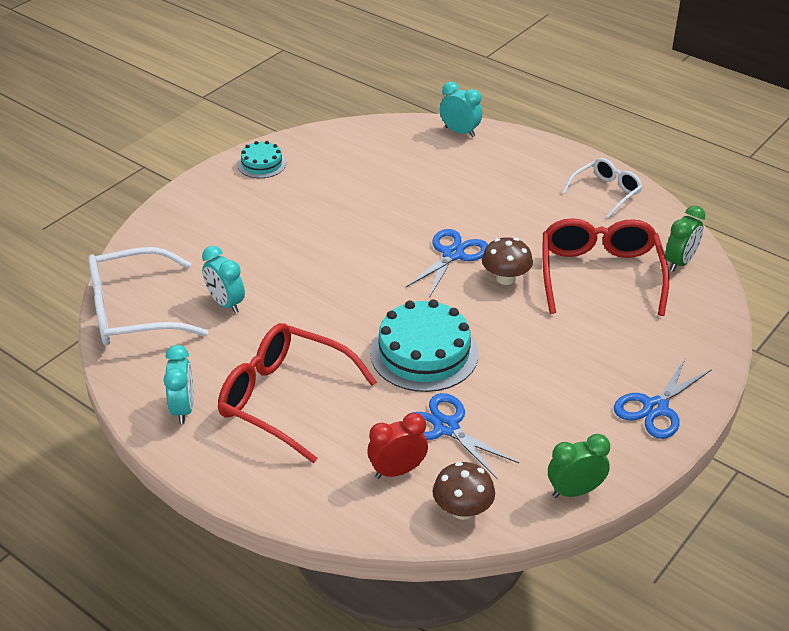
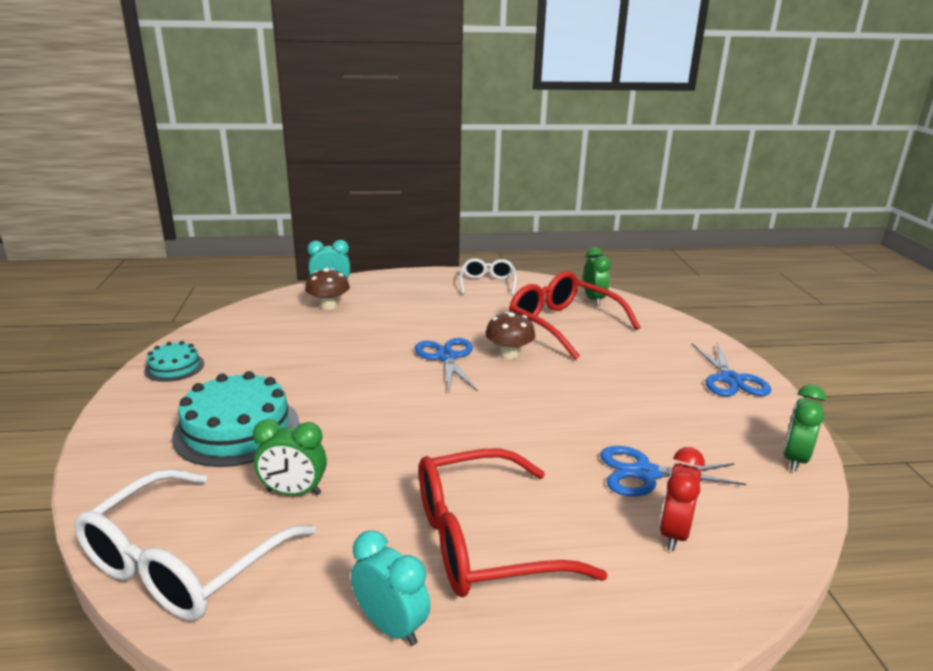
camera: 45 degrees left, 15 degrees down
turquoise clock [202,246,245,314] -> green clock [253,419,327,495]
turquoise cake [370,299,478,392] -> turquoise cake moved to [172,371,299,467]
brown mushroom [433,462,495,520] -> brown mushroom moved to [305,268,350,310]

